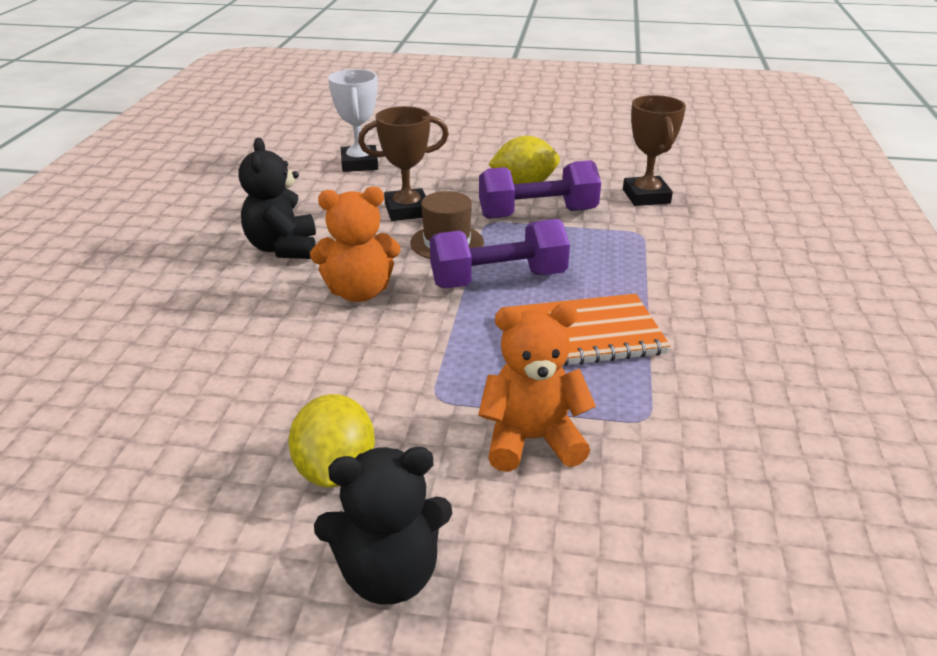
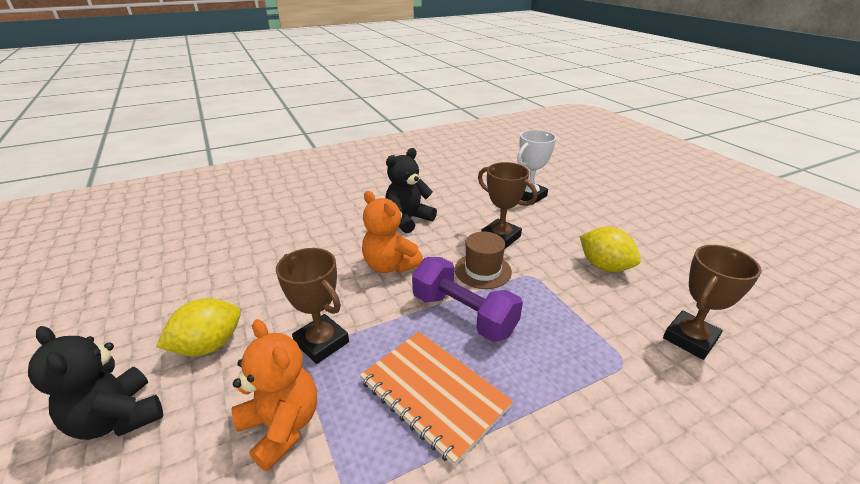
camera: 55 degrees right, 0 degrees up
purple dumbbell [479,160,601,219] -> none
none -> brown trophy [276,248,349,364]

